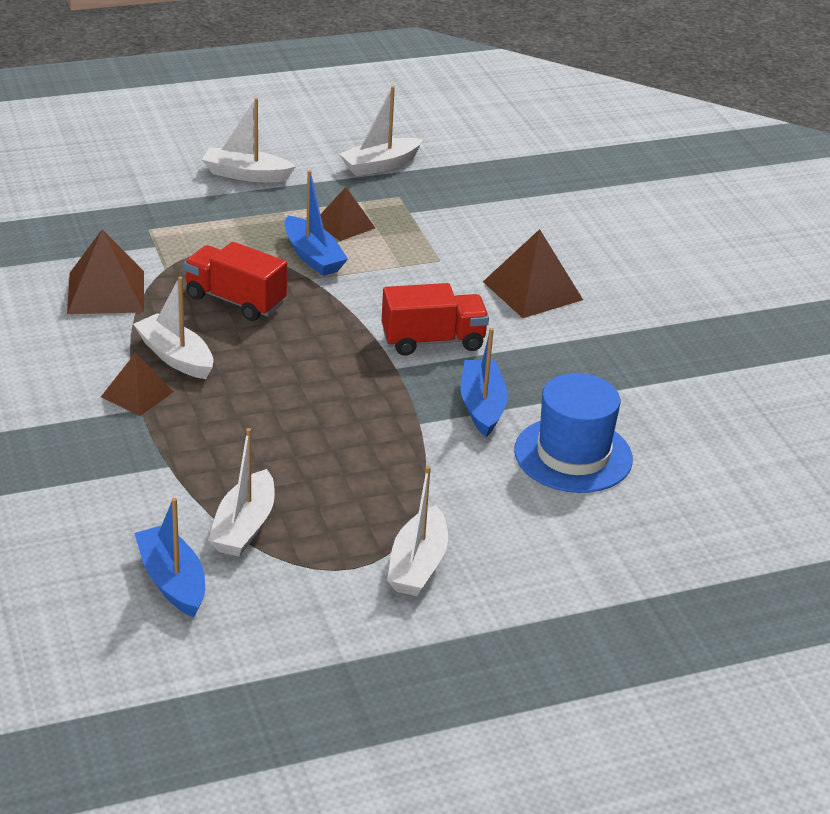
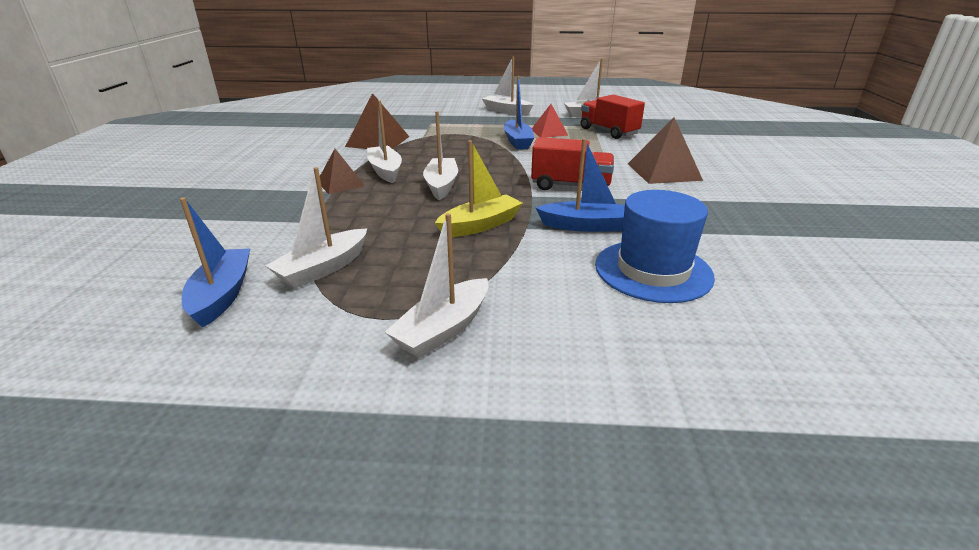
camera: 25 degrees right, 5 degrees down
red truck [184,242,287,321] -> red truck moved to [581,95,645,139]
brown pyramid [321,187,375,241] -> red pyramid [532,104,568,138]
blue boat [461,328,508,437] -> blue boat turned 75 degrees clockwise [536,138,625,232]
none -> white boat [423,111,458,200]
none -> yellow boat [435,140,523,237]

